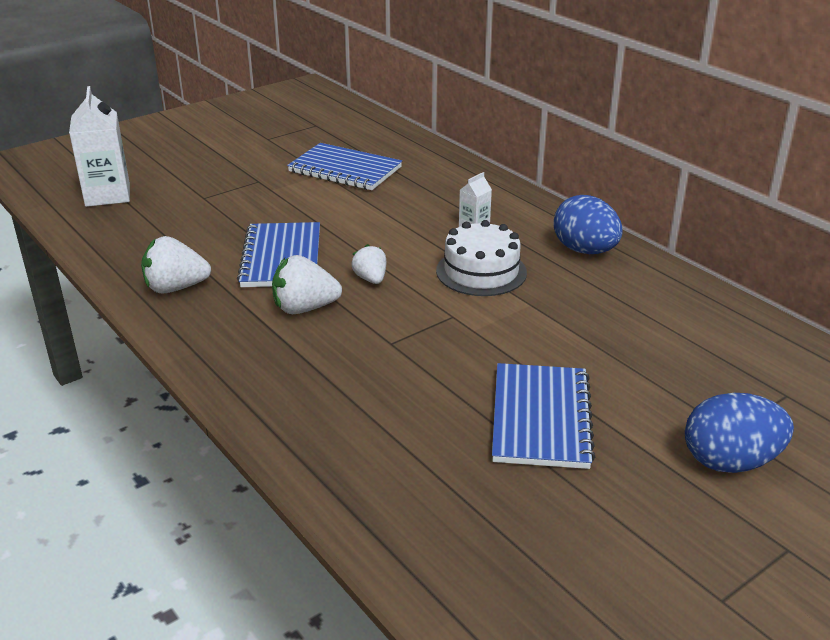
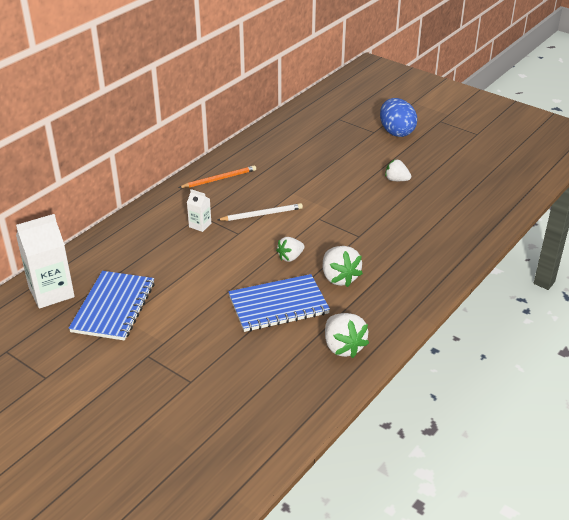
camera: 105 degrees left, 5 degrees up
white carton [69,86,130,207] -> white carton moved to [16,214,75,309]
white cake [436,220,527,296] -> white pencil [218,203,303,221]
blue notebook [492,363,595,469] -> white strawberry [385,159,411,181]
blue egg [554,195,623,254] -> orange pencil [179,165,256,188]

